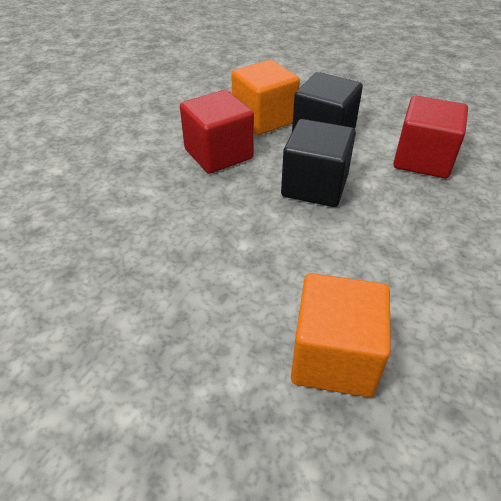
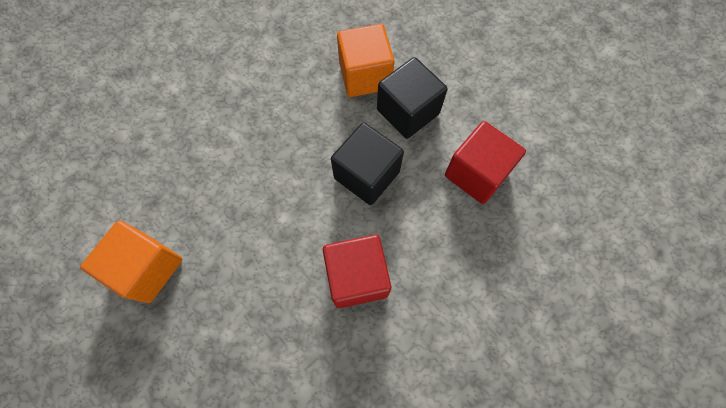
camera: 20 degrees right, 25 degrees up
red cube [180,90,254,174] -> red cube moved to [323,235,391,308]
orange cube [291,273,391,397] -> orange cube moved to [80,221,182,303]

